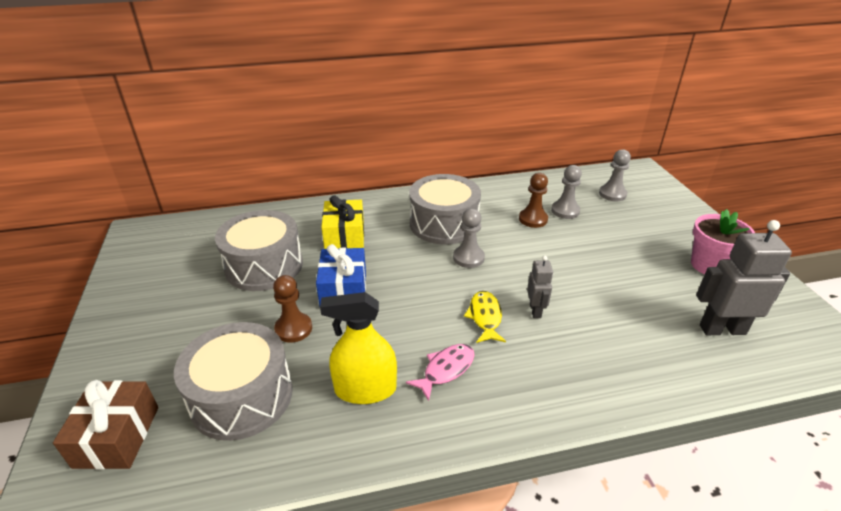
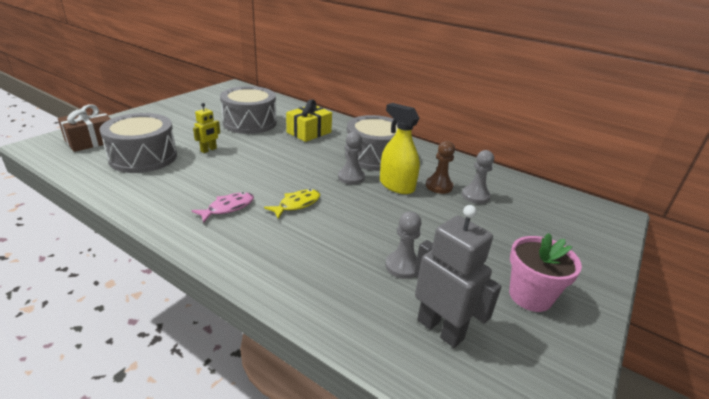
camera: 45 degrees right, 5 degrees down
brown pawn [273,275,312,343] -> yellow robot [193,103,220,153]
blue gift [316,244,366,306] -> none
yellow spray bottle [320,292,397,404] -> yellow spray bottle moved to [380,103,420,194]
pink fish [406,344,474,401] -> pink fish turned 45 degrees counterclockwise [191,192,254,223]
grey robot [527,256,553,318] -> none
grey pawn [599,149,631,201] -> grey pawn moved to [385,211,421,279]

